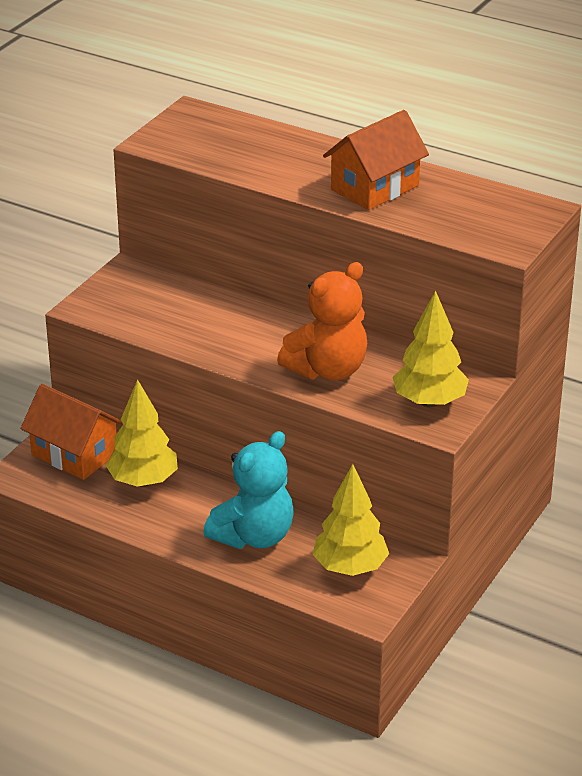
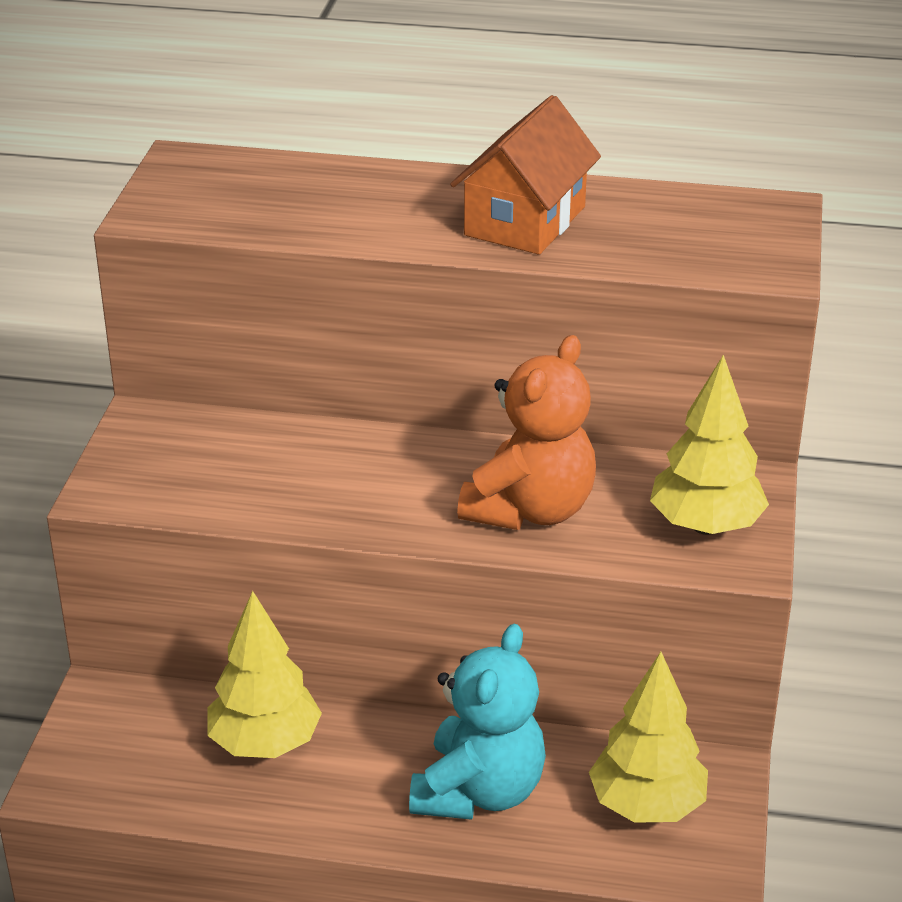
camera: 20 degrees left, 0 degrees up
orange house [21,384,123,480] -> none

